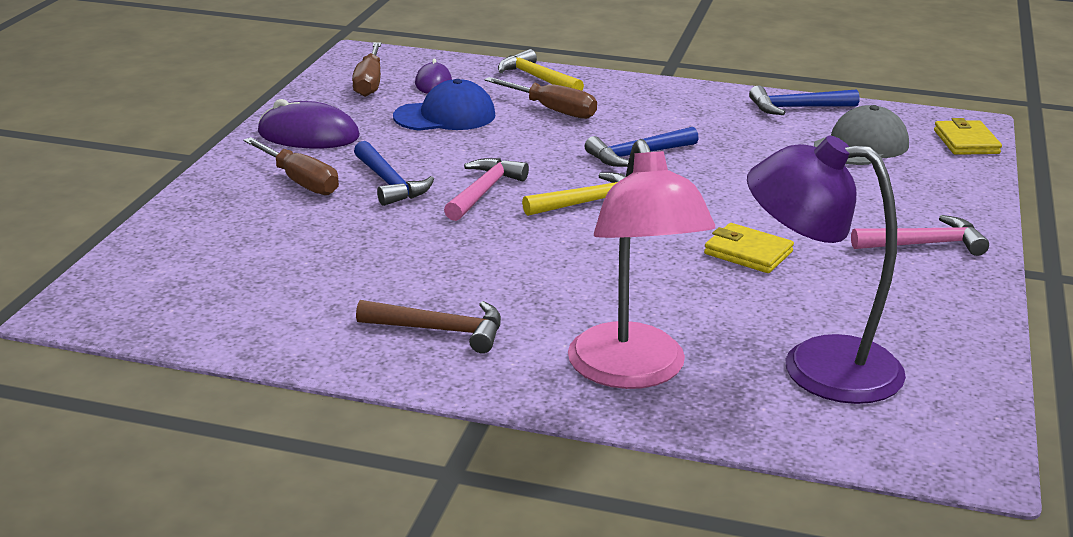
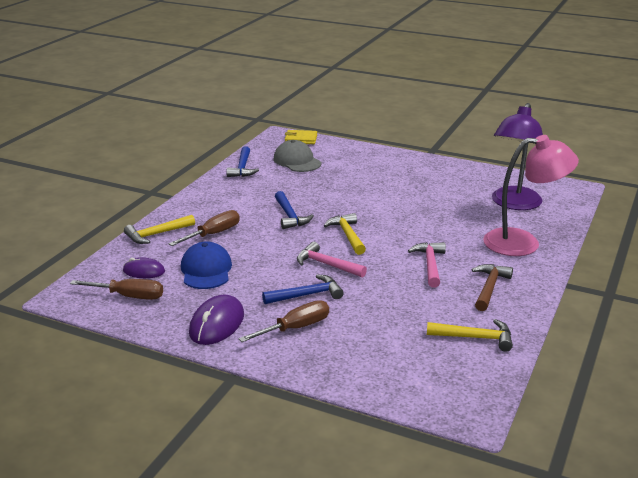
camera: 80 degrees left, 0 degrees up
yellow wallet [704,223,794,273] -> none
pink hammer [851,215,989,256] -> pink hammer moved to [408,242,446,288]
none -> yellow hammer [427,319,513,352]

